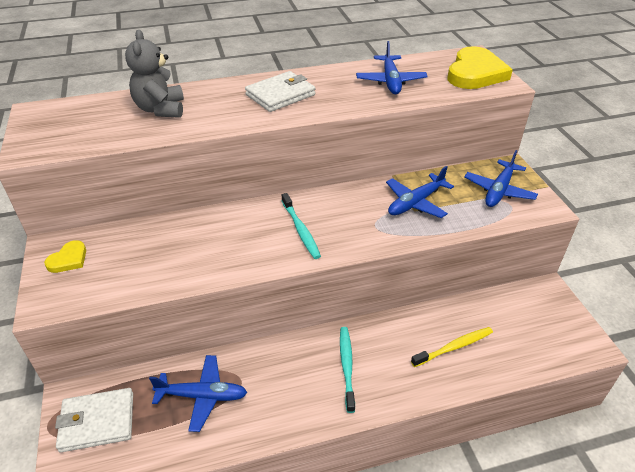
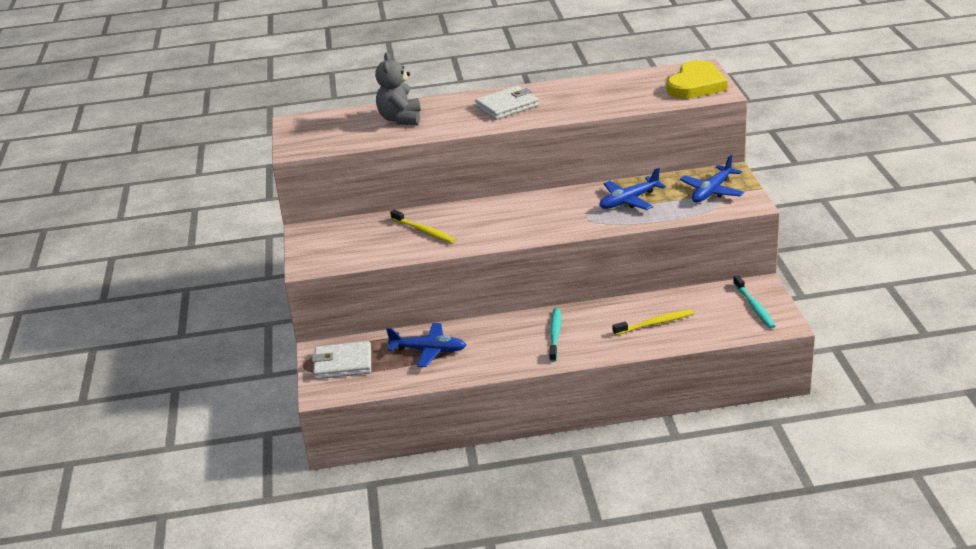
camera: 10 degrees right, 10 degrees down
yellow heart [44,240,86,273] -> none
turquoise toothbrush [282,193,321,259] -> turquoise toothbrush moved to [733,275,775,329]
blue plane [356,41,428,94] -> none
none -> yellow toothbrush [390,210,455,243]

